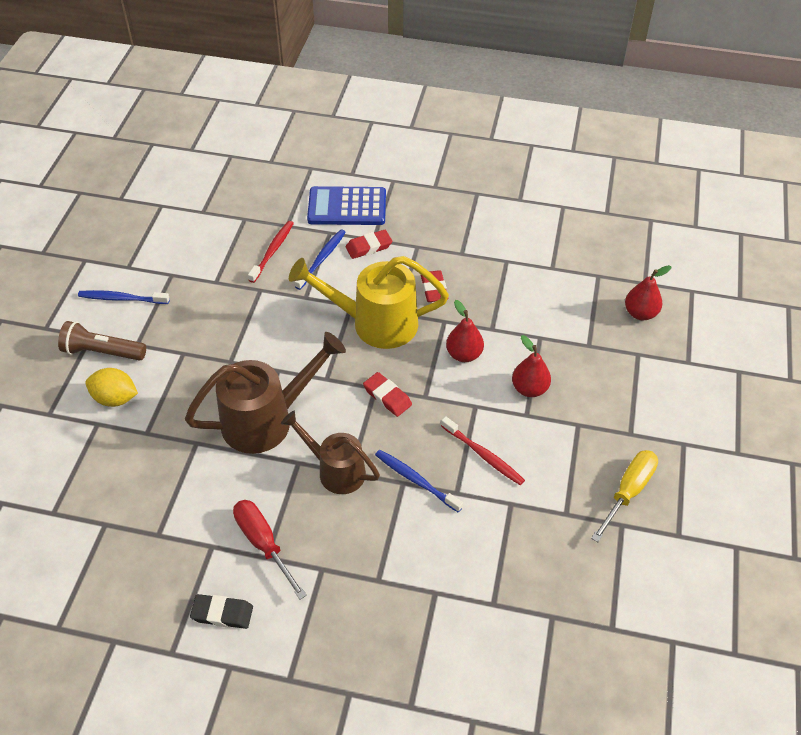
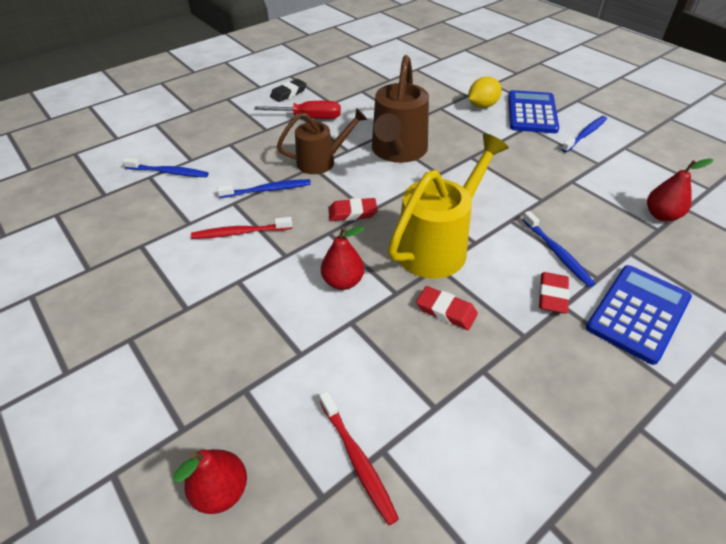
camera: 130 degrees right, 5 degrees down
brown flashlight [58,321,146,361] -> blue calculator [508,90,559,133]
red toothbrush [248,221,294,283] -> red toothbrush moved to [319,391,399,525]
red pear [512,335,551,397] -> red pear moved to [647,158,713,221]
yellow screwdriver [591,450,658,542] -> none
none -> blue toothbrush [123,158,208,177]

